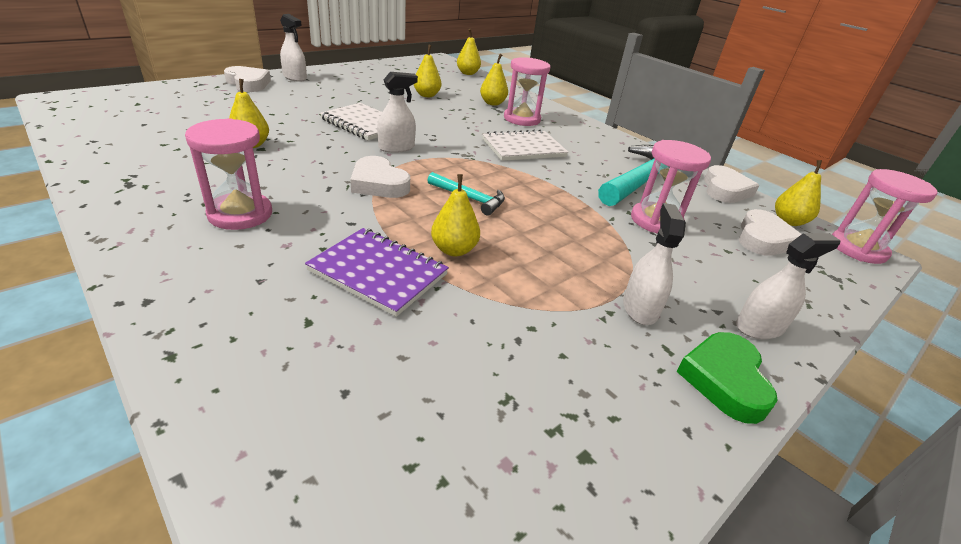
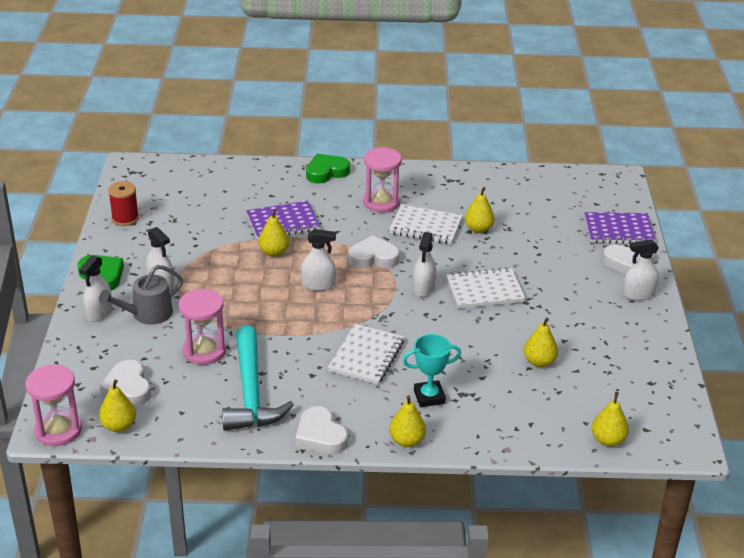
camera: 135 degrees right, 0 degrees up
turquoise hammer [427,172,505,215] -> white spray bottle [301,229,336,291]
yellow pear [480,54,508,106] -> yellow pear moved to [389,395,426,447]
pink hourglass [504,57,551,126] -> turquoise trophy [403,334,461,407]
white heart [704,165,759,203] -> white heart moved to [296,406,348,454]
none -> grey watering can [99,265,183,325]
none -> red spool [108,181,139,226]
none -> green heart [306,154,350,184]
none -> white notebook [389,204,463,244]
none -> purple notebook [585,212,656,244]

